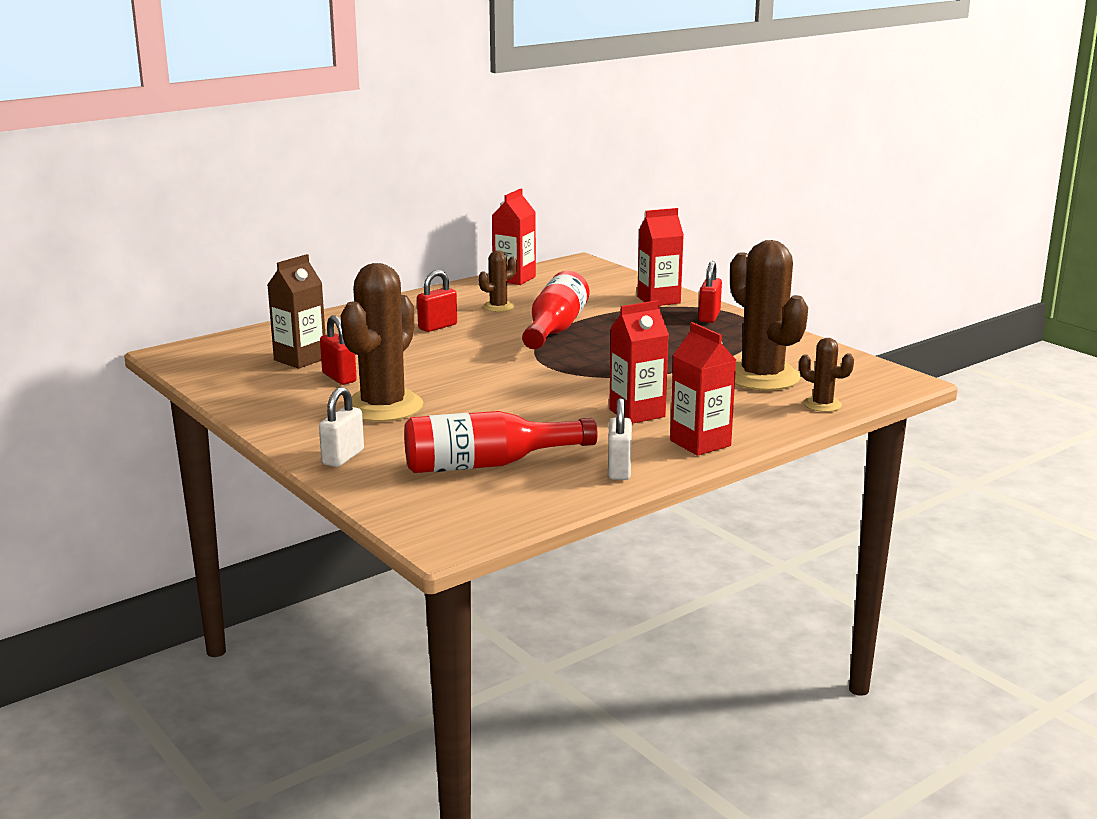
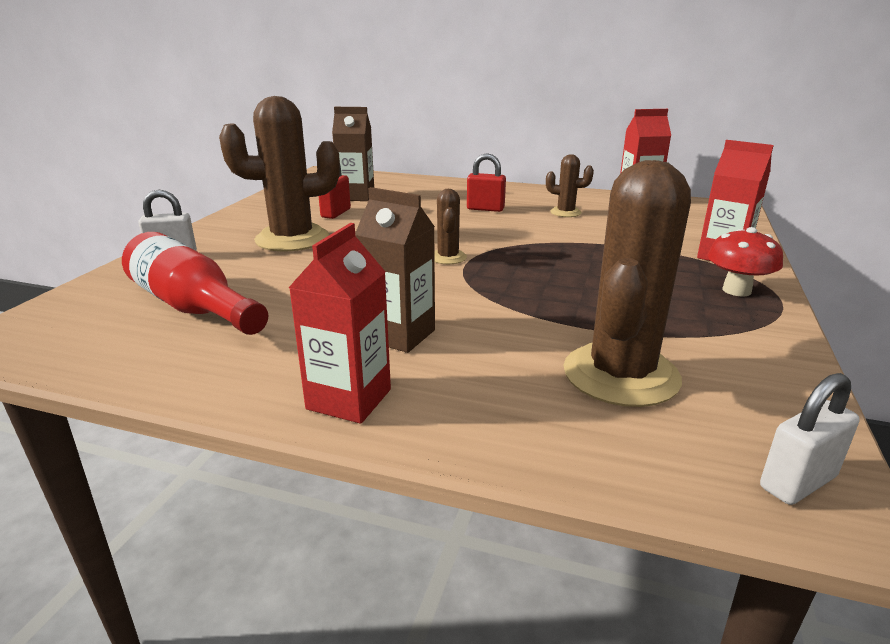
camera: 55 degrees right, 5 degrees up
red bottle [522,271,589,349] -> none
white padlock [608,398,632,480] -> white padlock moved to [760,373,860,505]
red carton [609,300,669,424] -> brown carton [355,187,435,353]
red padlock [698,261,722,323] -> red mushroom [708,227,783,296]
brown cactus [799,338,854,412] -> brown cactus moved to [434,189,467,264]

